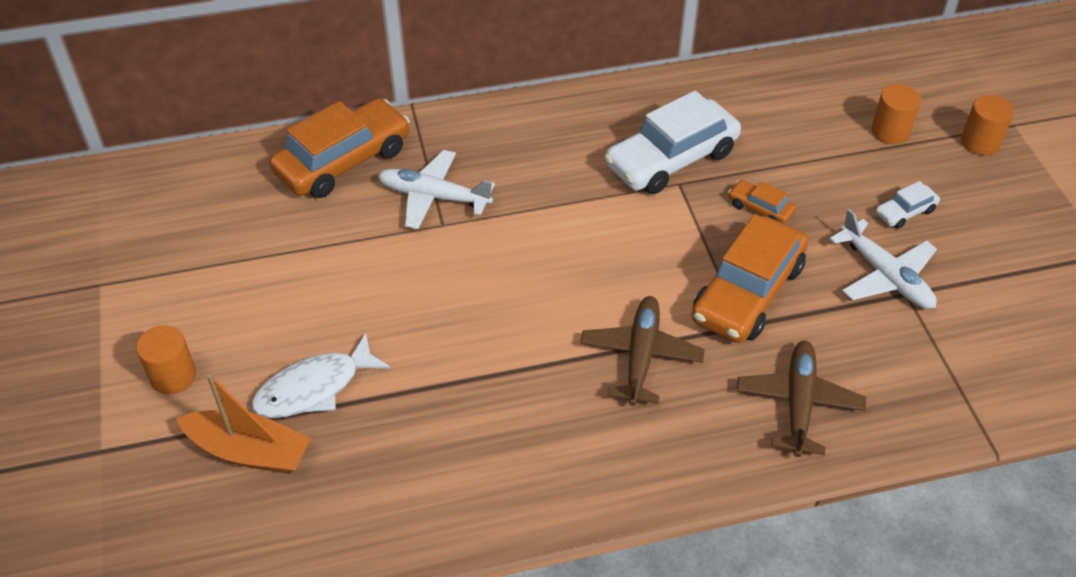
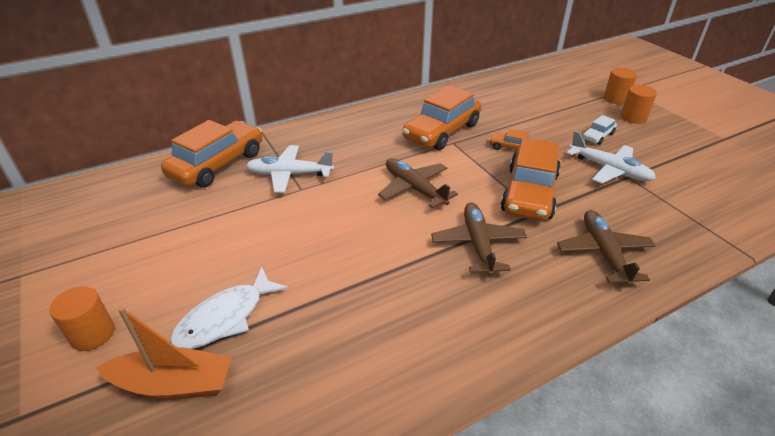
camera: 15 degrees left, 10 degrees down
white car [604,91,741,194] -> orange car [403,85,482,150]
orange cylinder [872,84,921,144] -> orange cylinder moved to [621,85,657,124]
none -> brown plane [378,158,458,209]

